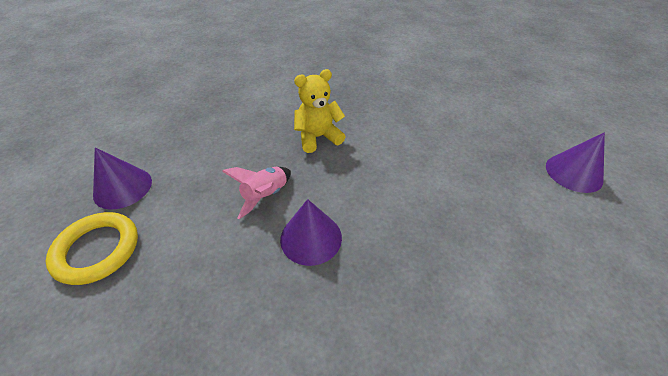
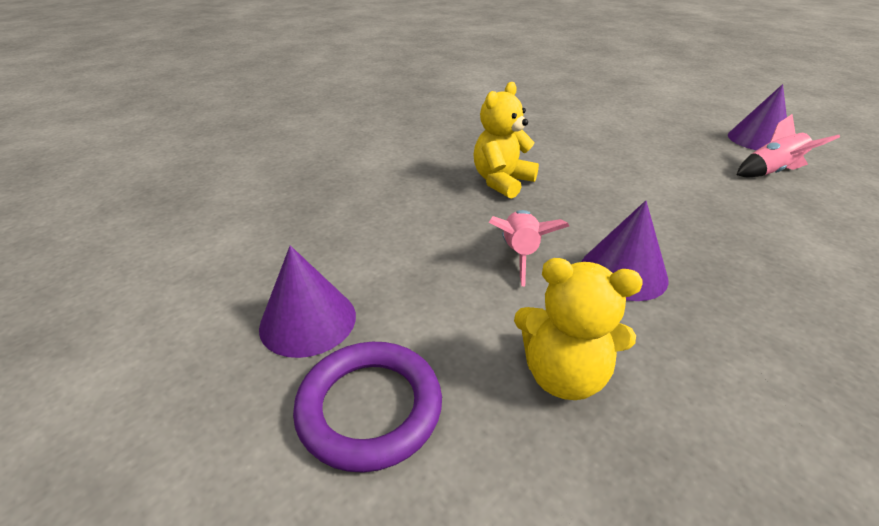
camera: 30 degrees left, 10 degrees down
yellow ring [46,212,138,285] -> purple ring [293,342,442,473]
none -> yellow teddy bear [514,258,643,400]
none -> pink rocket [737,114,840,177]

